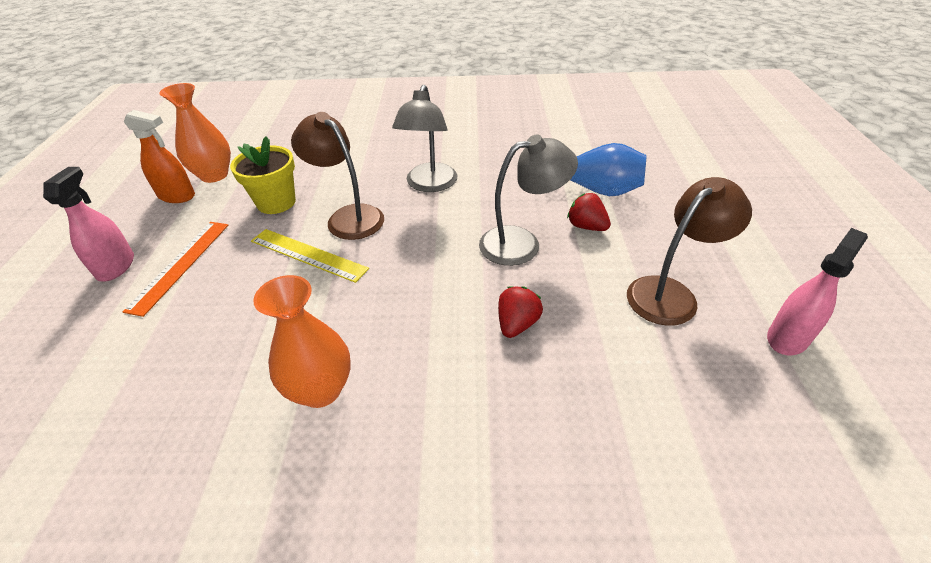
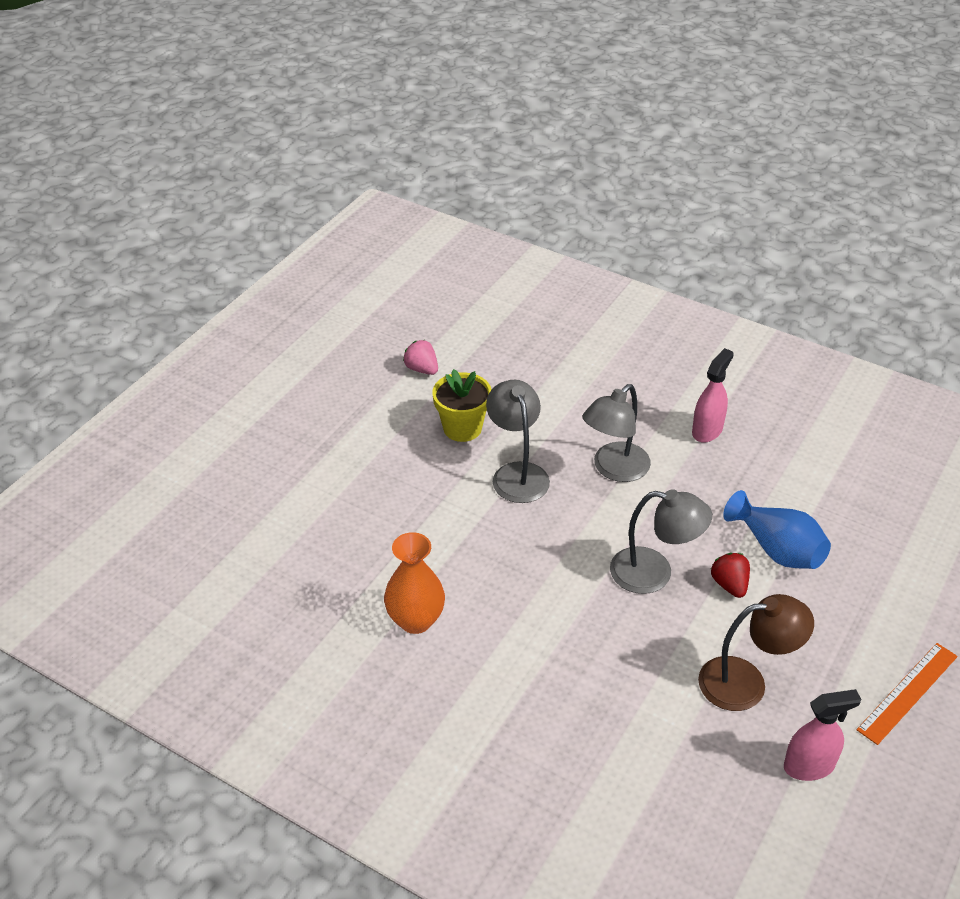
camera: 30 degrees right, 0 degrees up
pink spray bottle [43,167,134,282] -> pink spray bottle moved to [692,348,734,443]
orange ruler [122,222,229,317] -> orange ruler moved to [857,643,958,745]
orange spray bottle [124,110,195,203] -> none
orange vase [160,83,231,183] -> pink strawberry [403,340,438,375]
yellow ruler [251,229,369,283] -> none
brown lamp [291,112,384,240] -> grey lamp [486,380,550,503]
red strawberry [498,286,543,338] -> none

